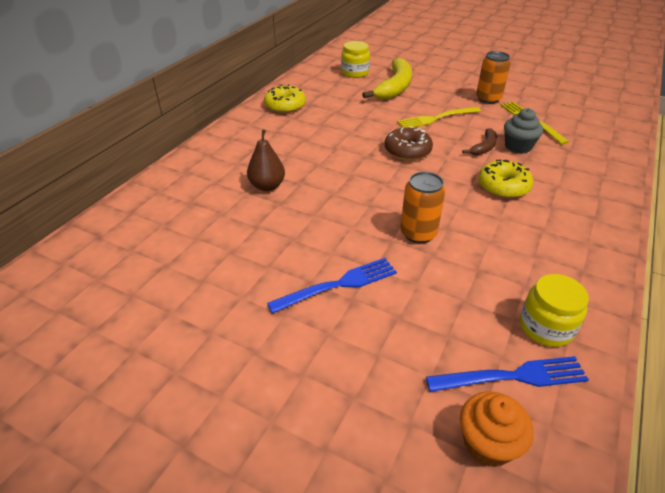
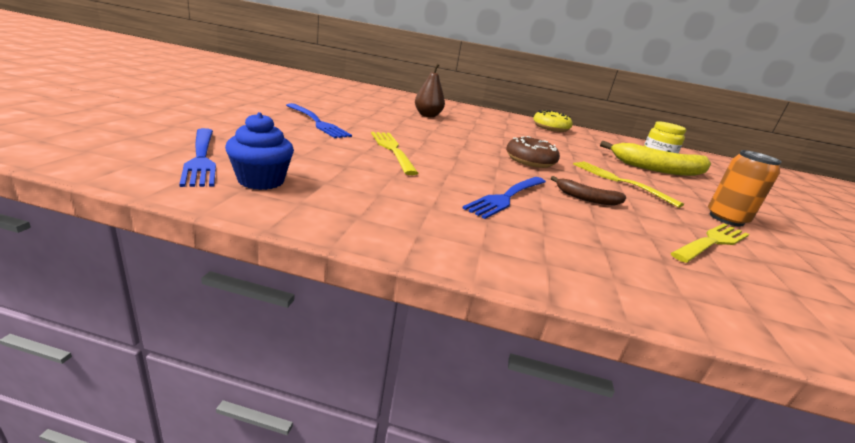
camera: 70 degrees right, 15 degrees down
orange can [400,172,446,243] -> yellow fork [371,132,418,175]
orange cupcake [460,391,534,467] -> none
yellow donut [478,160,533,198] -> blue fork [462,177,546,219]
grey cupcake [504,108,543,154] -> none
yellow jar [520,274,589,347] -> blue cupcake [225,112,294,190]

